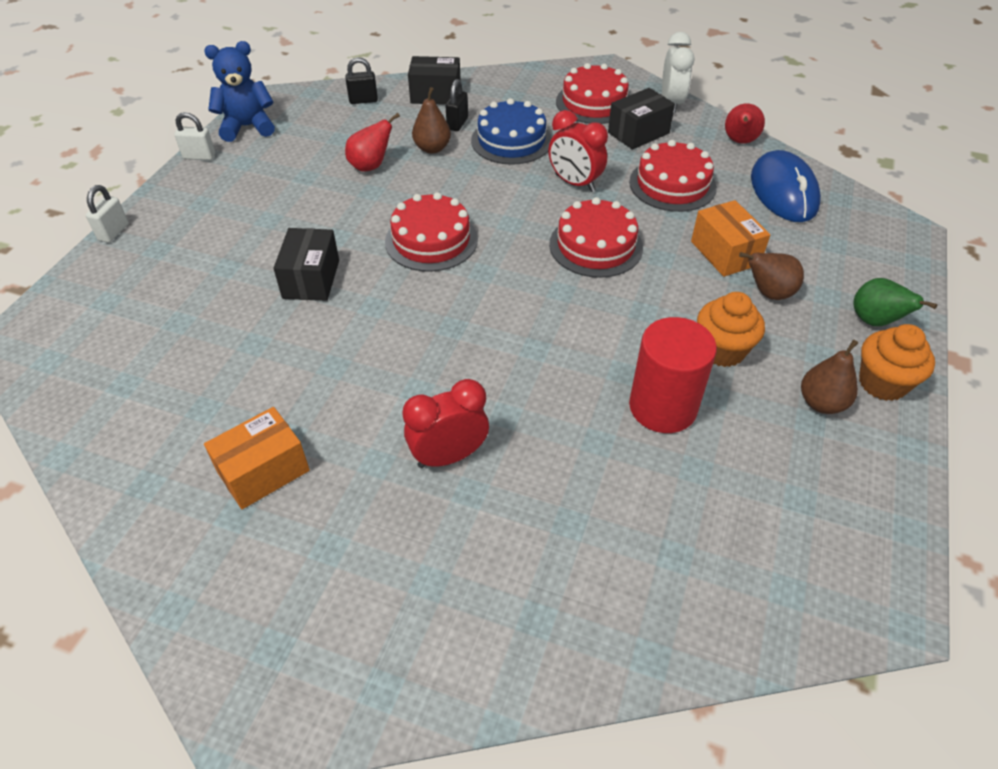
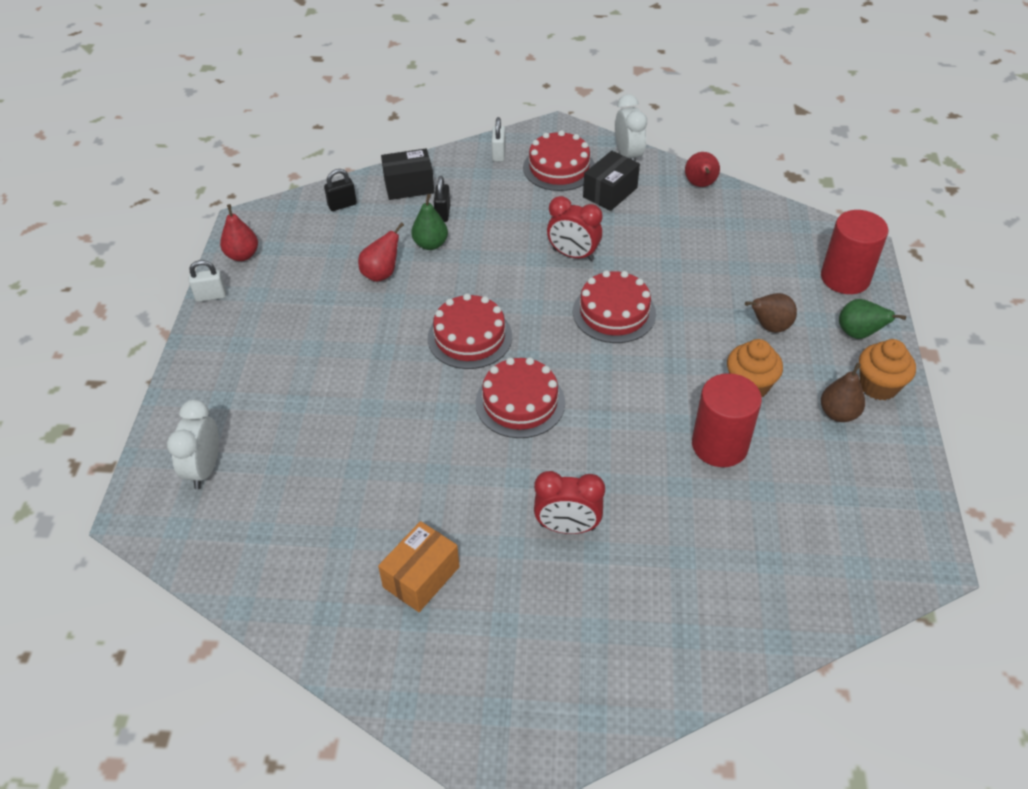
camera: 15 degrees left, 0 degrees up
white padlock [86,185,129,243] -> white padlock moved to [492,117,506,162]
blue teddy bear [204,41,275,142] -> red pear [220,204,258,261]
black box [273,228,339,301] -> none
red clock [402,379,489,468] -> red clock turned 135 degrees counterclockwise [534,471,605,534]
brown pear [412,87,451,154] -> green pear [411,194,448,250]
blue cake [471,98,552,165] -> none
red cake [629,140,717,212] -> red cake moved to [476,357,565,438]
orange box [691,200,770,277] -> none
blue mouse [751,150,821,222] -> none
none -> white clock [167,400,219,489]
none -> red cylinder [821,210,888,294]

